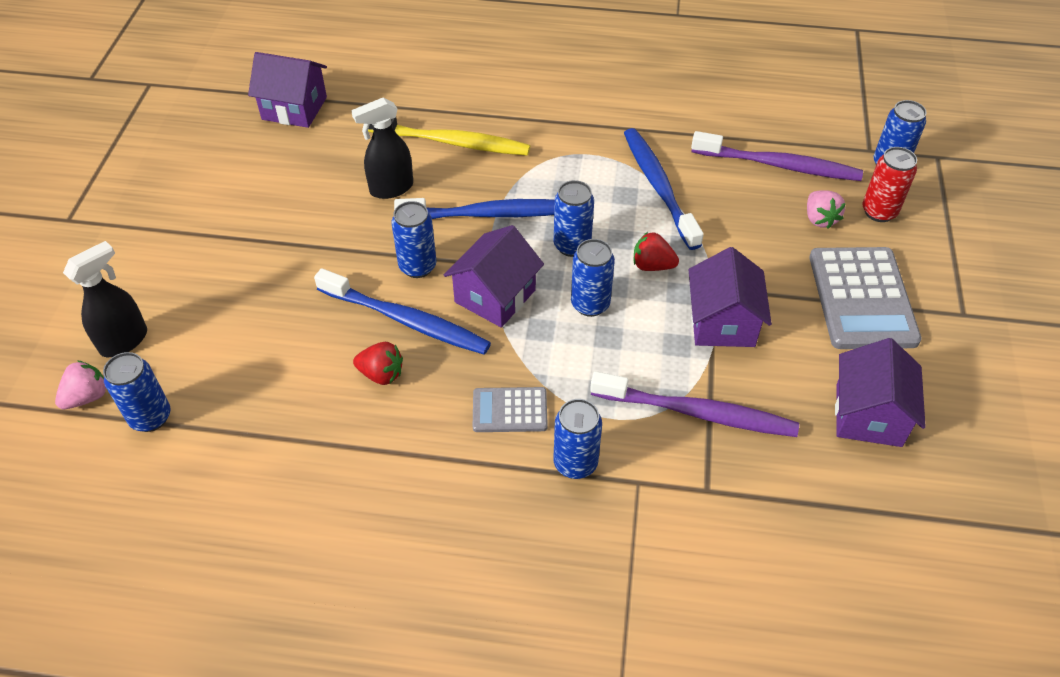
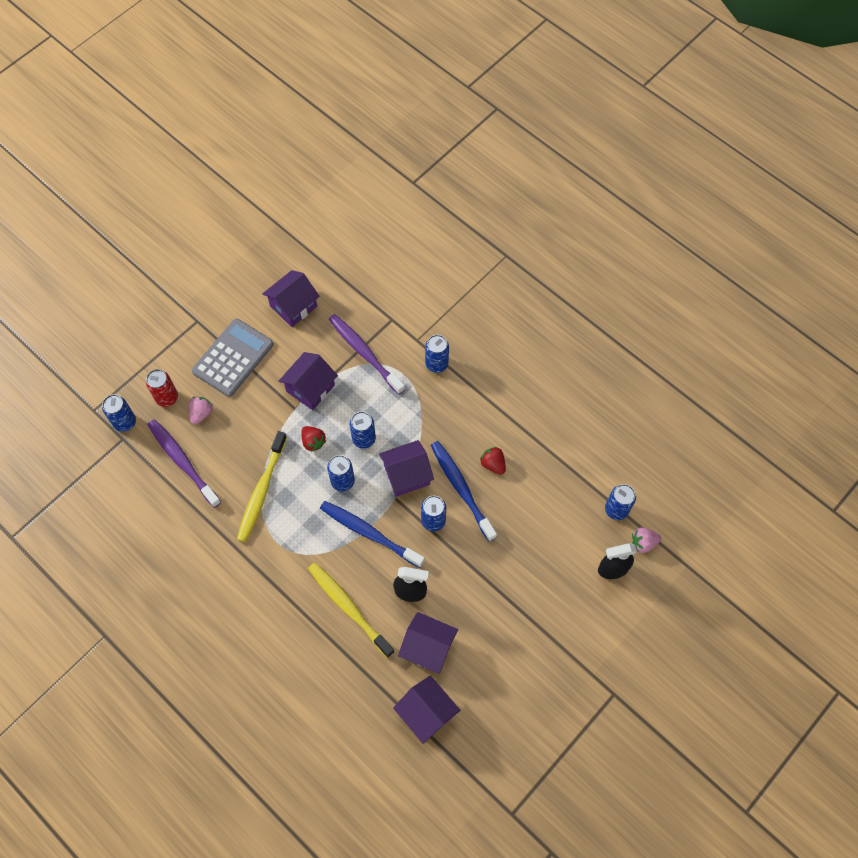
camera: 145 degrees left, 15 degrees up
grey calculator [473,387,548,432] -> none
blue toothbrush [624,128,704,250] -> yellow toothbrush [237,431,287,542]
none -> purple house [398,612,458,674]

